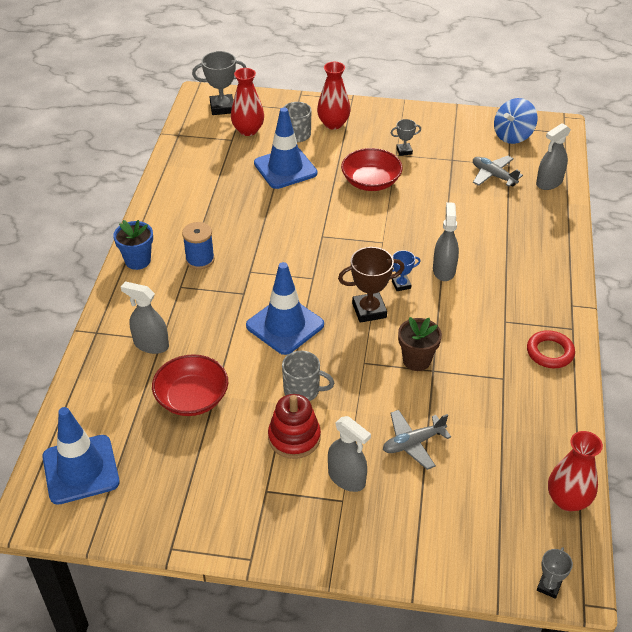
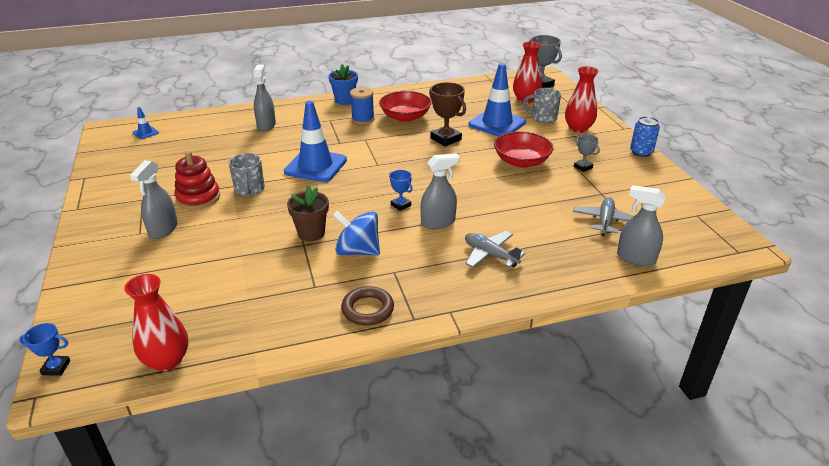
camera: 65 degrees right, 10 degrees down
blue traffic cone [42,407,120,505] -> blue traffic cone [132,107,159,139], size x0.44
red bowl [152,354,228,416] -> red bowl moved to [379,91,432,122]
brown trophy [338,247,404,323] -> brown trophy moved to [429,82,466,146]
grey plane [383,410,451,470] -> grey plane moved to [465,231,525,268]
blue spinning top [494,98,537,144] -> blue spinning top moved to [333,211,380,256]
red ring [527,330,575,368] -> brown ring [341,286,394,326]
grey trophy [537,547,573,599] -> blue trophy [19,323,70,376]
none -> blue can [630,116,660,157]

